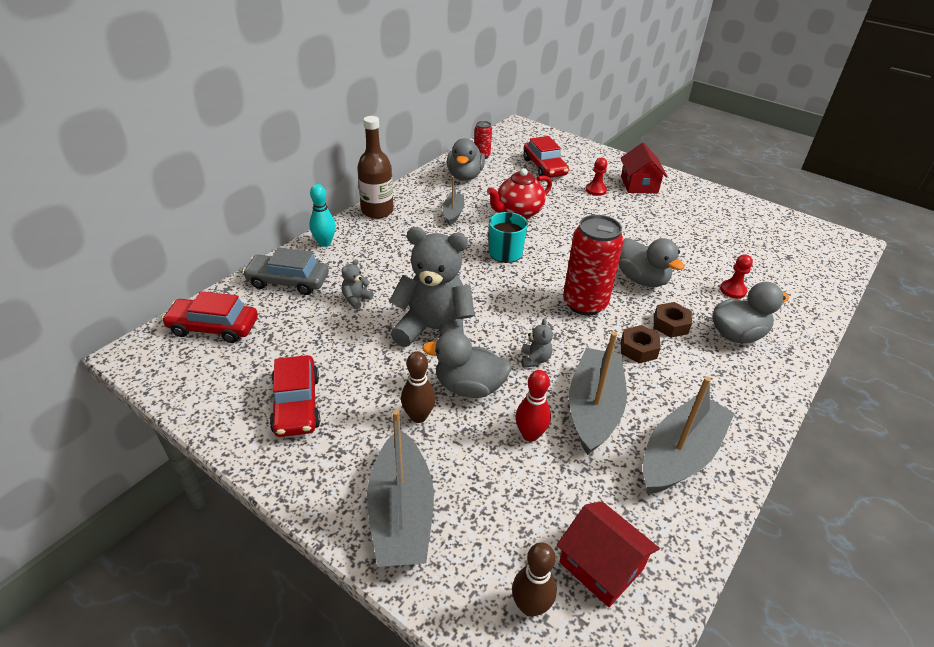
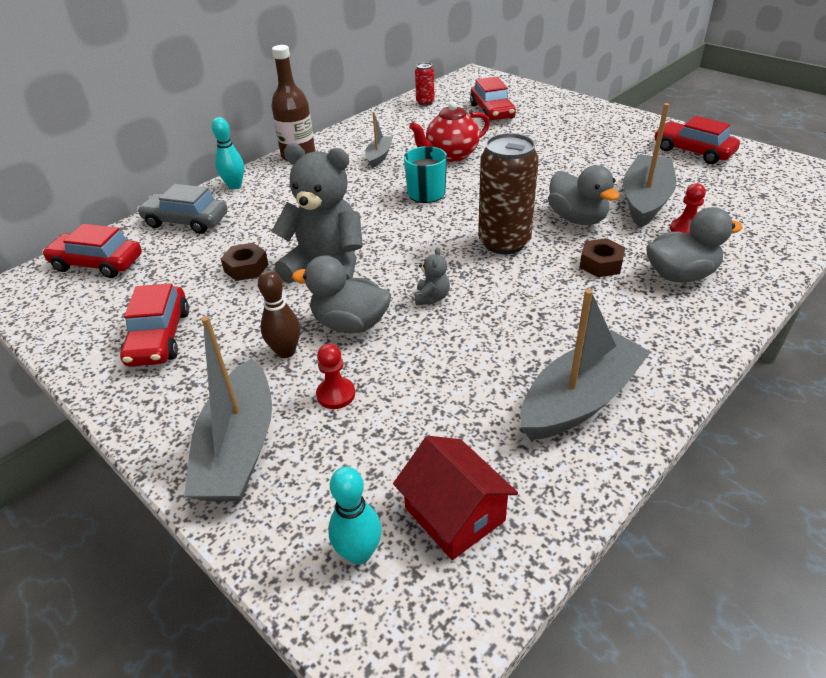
camera: 10 degrees right, 0 degrees up
grey teddy bear [341,259,374,309] -> none
grey duck [447,138,485,181] -> none
brown bowling pin [512,543,557,617] -> turquoise bowling pin [328,467,382,565]
red bowling pin [516,370,551,442] -> none
red can [563,215,624,315] -> brown can [478,133,539,254]
grey boat [569,332,627,455] -> grey boat moved to [623,103,676,228]
red pawn [586,158,608,196] -> red pawn moved to [316,344,355,409]
red house [621,143,668,193] -> none
brown nut [621,325,661,363] -> brown nut moved to [221,243,269,281]
none -> red car [654,116,740,164]

